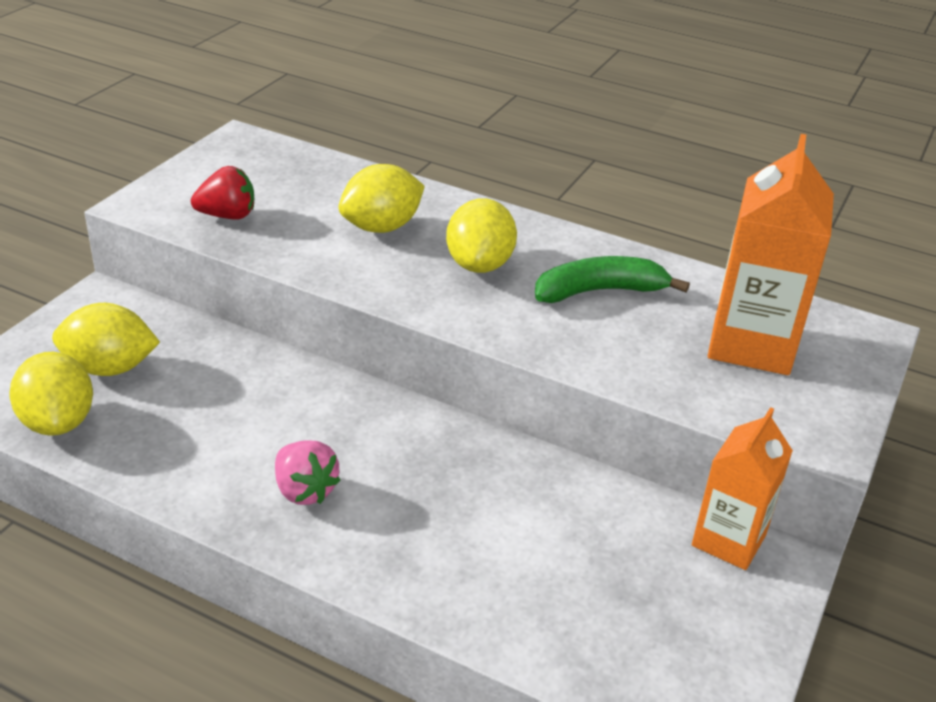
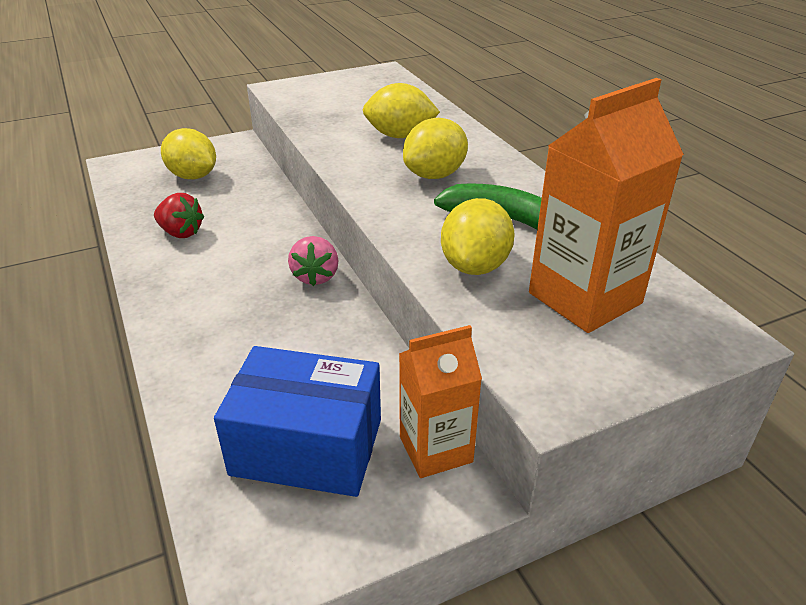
camera: 40 degrees right, 0 degrees up
yellow lemon [9,352,93,436] -> yellow lemon moved to [441,198,515,275]
red strawberry [191,166,254,220] -> red strawberry moved to [154,193,204,238]
pink strawberry [275,440,341,505] -> pink strawberry moved to [288,236,339,286]
none -> blue box [214,346,381,497]

